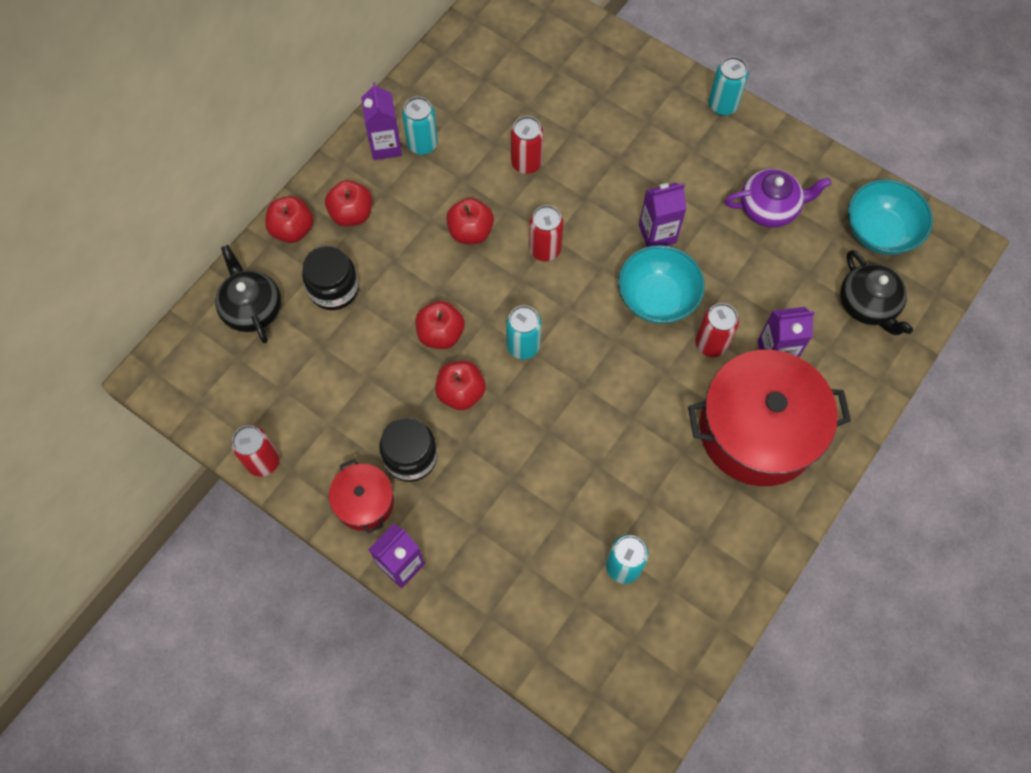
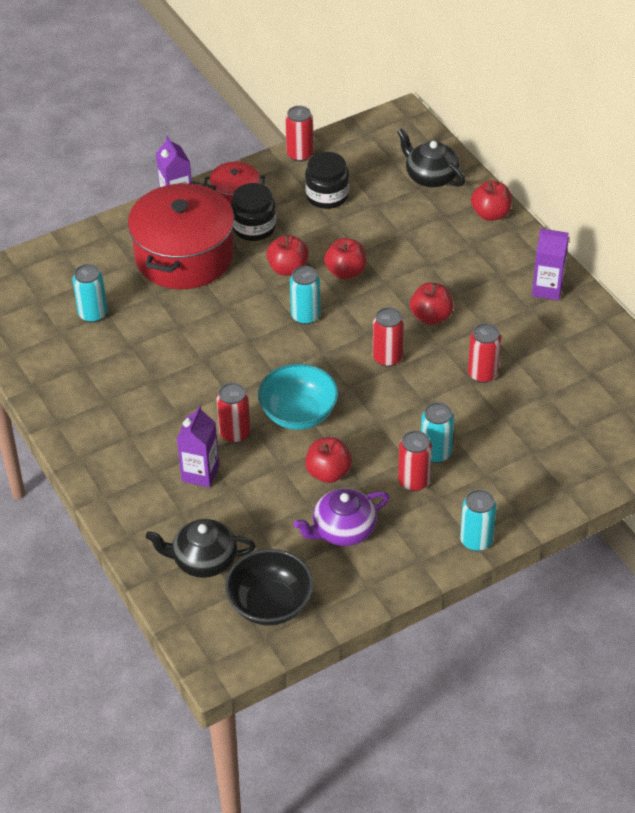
camera: 115 degrees right, 20 degrees down
black teapot [215,245,281,343] -> black teapot turned 135 degrees counterclockwise [397,129,465,187]
black jar [302,246,359,310] -> black jar moved to [305,152,349,209]
red apple [325,180,372,227] -> red apple moved to [305,437,352,483]
turquoise can [402,97,438,155] -> turquoise can moved to [421,402,454,463]
purple carton [639,183,687,247] -> none
red pot [688,350,851,486] -> red pot moved to [128,181,234,289]
purple teapot [725,169,831,227] -> purple teapot turned 45 degrees clockwise [294,488,389,546]
turquoise bowl [848,179,933,255] -> black bowl [225,549,313,626]
none -> red can [398,430,432,491]

